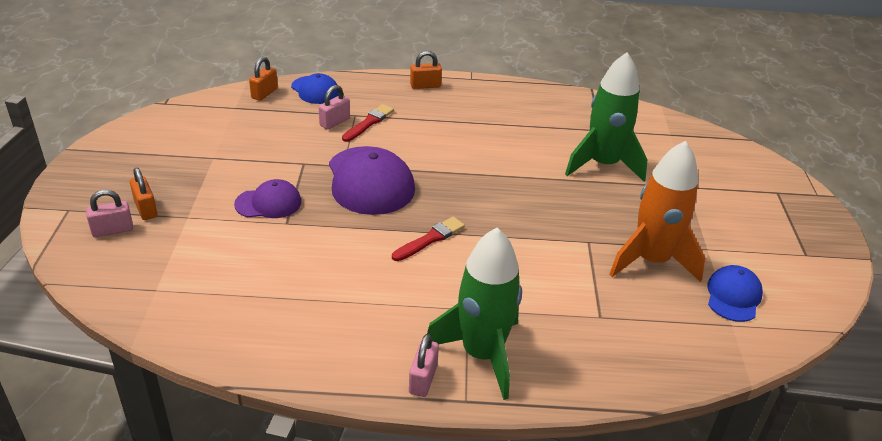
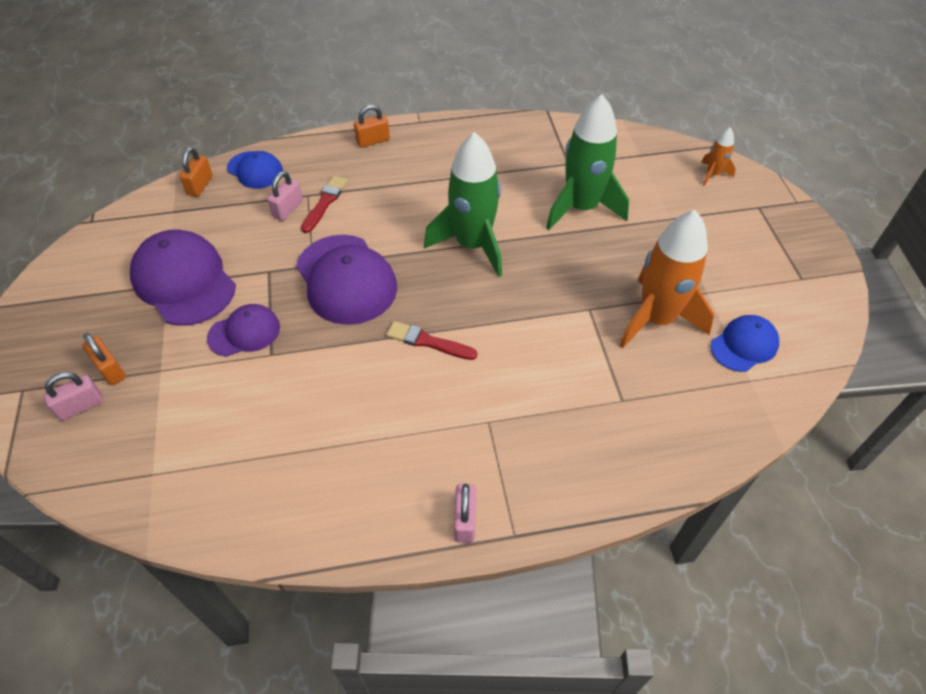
camera: 10 degrees left, 15 degrees up
red brush [392,217,465,261] -> red brush turned 105 degrees counterclockwise [386,321,477,360]
green rocket [427,228,522,400] -> green rocket moved to [424,132,502,277]
blue cap [707,265,763,322] -> blue cap turned 45 degrees clockwise [710,315,779,372]
none -> purple cap [130,230,236,325]
none -> orange rocket [701,127,736,186]

